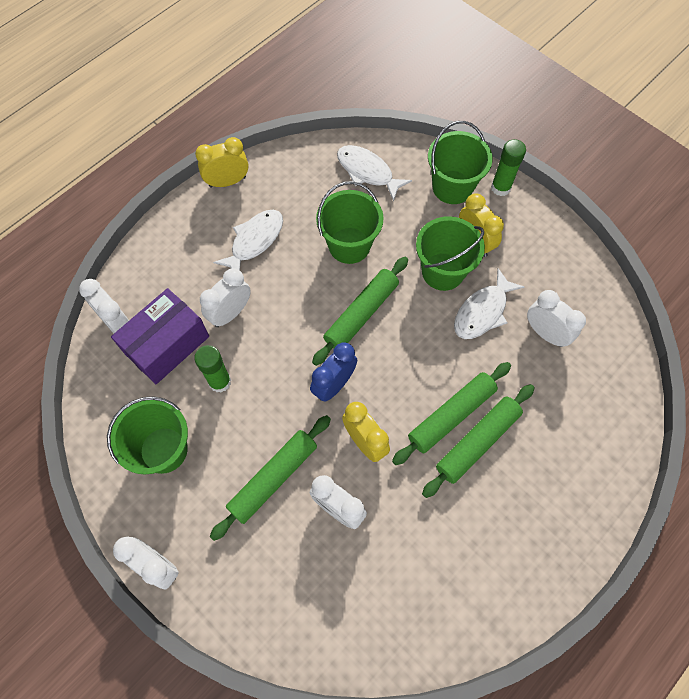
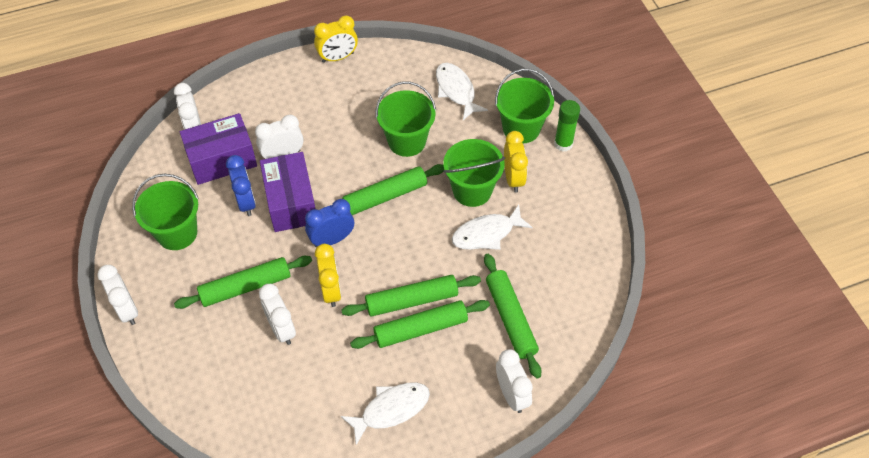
camera: 25 degrees right, 10 degrees down
green glue stick [194,345,231,393] -> blue clock [226,155,256,216]
yellow clock [195,137,249,188] -> yellow clock turned 150 degrees clockwise [314,15,358,63]
white fish [213,210,283,270] -> white fish moved to [341,382,430,445]
white clock [527,290,586,347] -> white clock moved to [496,349,533,413]
none -> purple box [260,152,315,232]
none -> green rolling pin [484,254,541,378]

